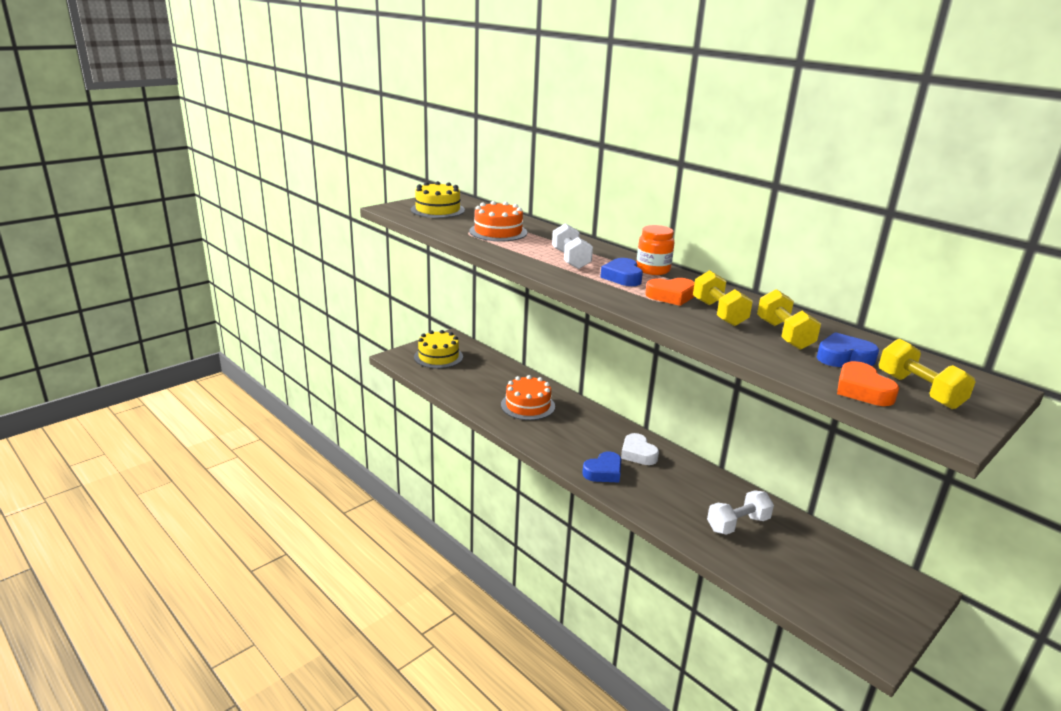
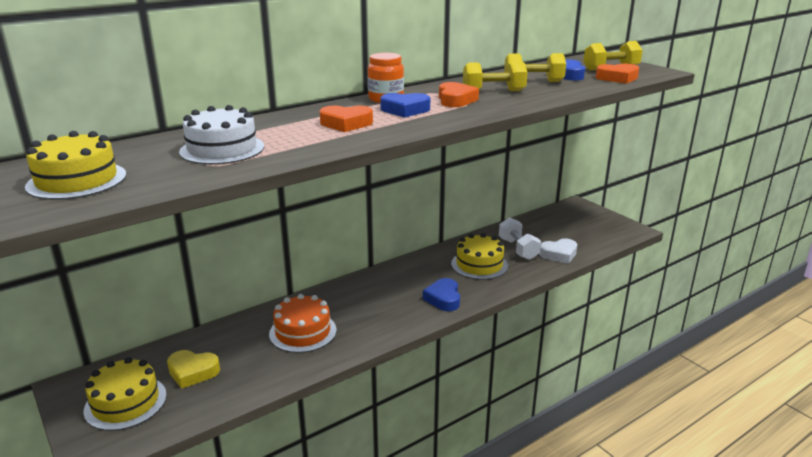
camera: 80 degrees left, 0 degrees up
orange cake [469,201,527,241] -> white cake [179,105,264,165]
white dumbbell [552,223,593,269] -> orange heart [320,105,373,132]
blue heart [582,451,622,482] -> blue heart turned 150 degrees counterclockwise [423,278,460,311]
white heart [621,433,659,465] -> white heart moved to [539,238,577,264]
none -> yellow heart [167,350,220,389]
none -> yellow cake [451,233,508,280]

